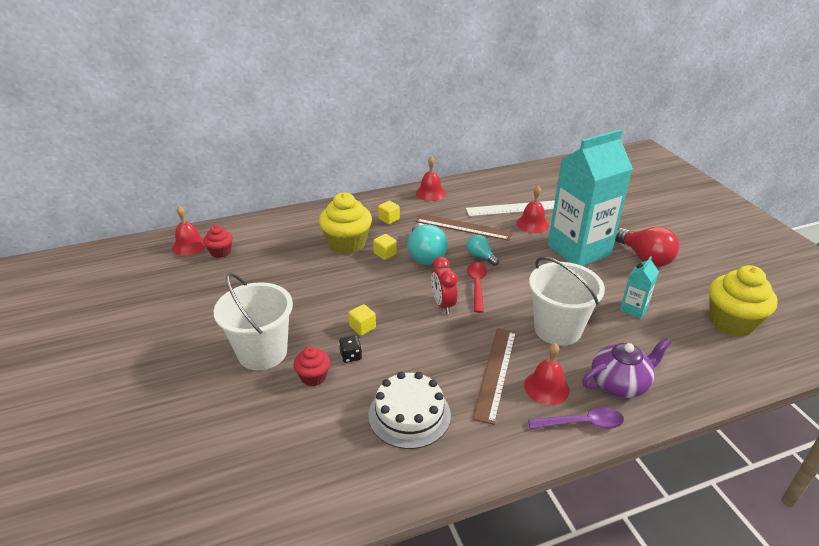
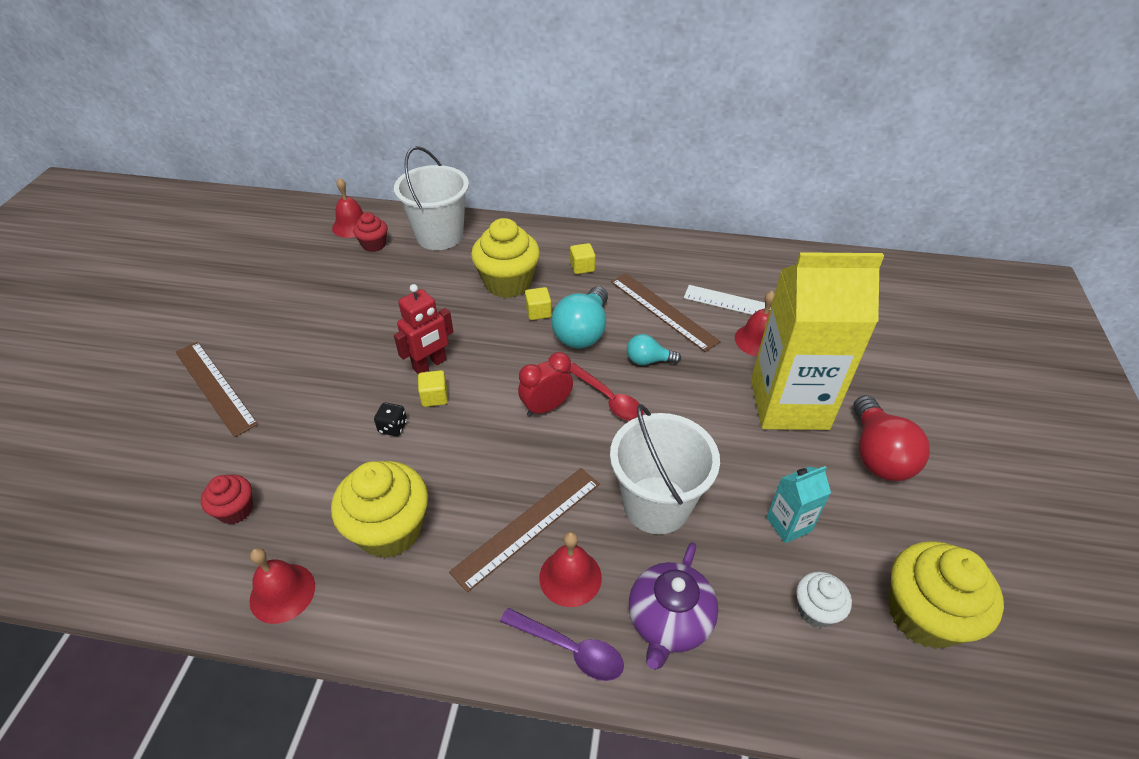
camera: 30 degrees right, 10 degrees up
white bucket [214,273,293,370] -> white bucket moved to [394,146,469,250]
red cupcake [294,346,330,386] -> red cupcake moved to [201,474,253,524]
white cake [368,372,451,449] -> yellow cupcake [331,461,428,558]
red bell [416,156,446,201] -> red bell moved to [249,548,315,624]
red clock [431,257,458,314] -> red clock turned 45 degrees clockwise [518,352,573,416]
turquoise light bulb [467,234,499,266] -> turquoise light bulb turned 75 degrees counterclockwise [627,334,681,365]
red spoon [467,262,487,313] -> red spoon turned 105 degrees clockwise [569,363,644,421]
turquoise carton [548,129,633,266] -> yellow carton [751,252,884,430]
purple teapot [582,338,671,398] -> purple teapot turned 105 degrees clockwise [629,542,718,670]
none -> brown ruler [175,342,258,437]
none -> red robot [394,284,453,374]
none -> white cupcake [796,572,852,628]

